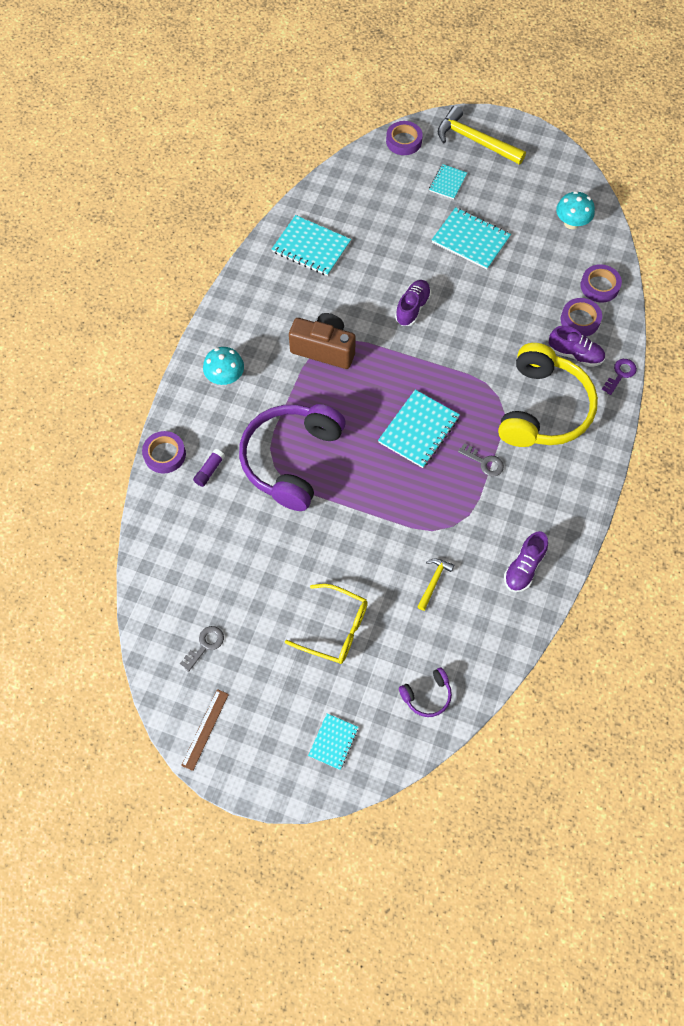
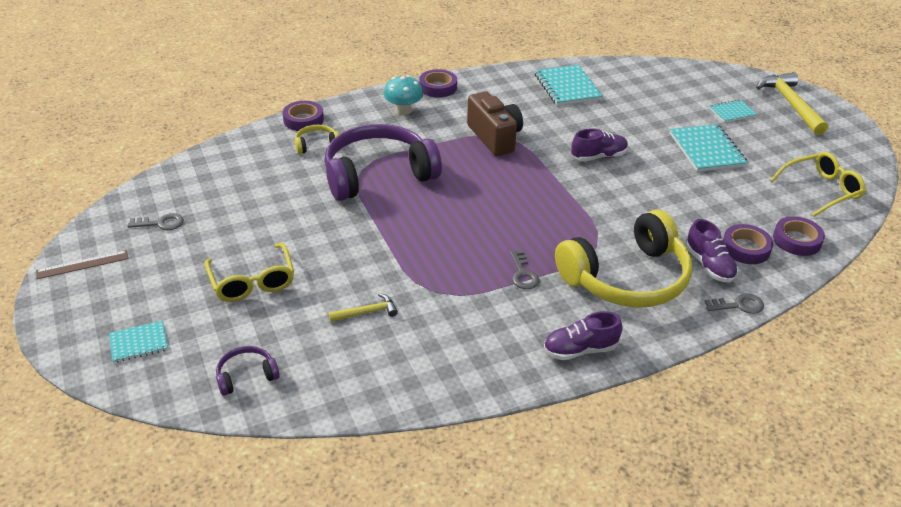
camera: 45 degrees right, 25 degrees down
purple glue stick [193,449,225,487] -> yellow headphones [295,125,339,154]
turquoise notebook [378,390,460,468] -> none
purple tape [386,121,423,155] -> purple tape moved to [419,69,457,98]
purple headphones [399,667,452,717] -> purple headphones turned 135 degrees clockwise [216,346,280,396]
purple shoe [504,531,548,592] -> purple shoe moved to [544,311,622,360]
turquoise mushroom [556,191,595,229] -> yellow glasses [770,152,866,217]
purple key [602,359,637,395] -> grey key [705,293,764,314]

